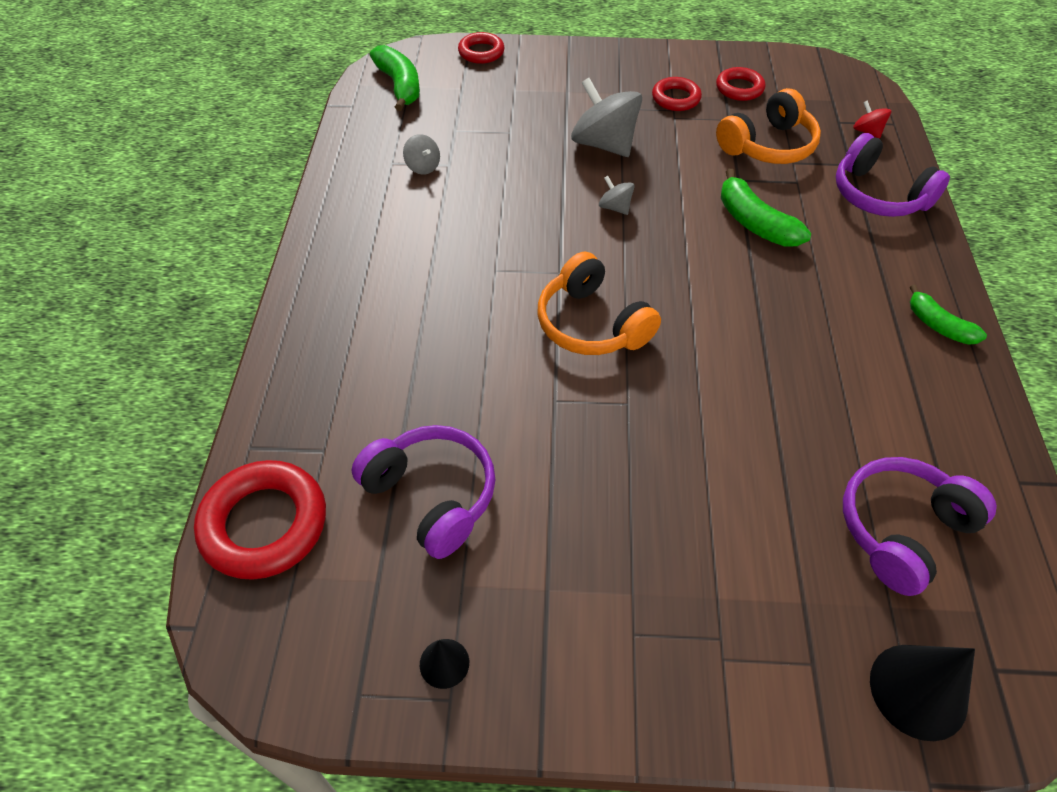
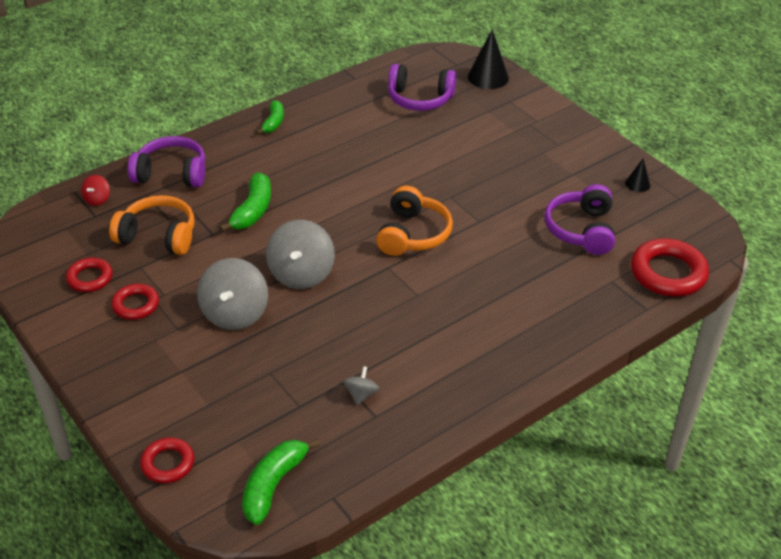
camera: 130 degrees left, 10 degrees down
grey spinning top [599,176,635,215] -> grey spinning top [266,220,335,289], size x2.09
purple headphones [836,133,950,217] -> purple headphones turned 90 degrees counterclockwise [128,136,205,187]

